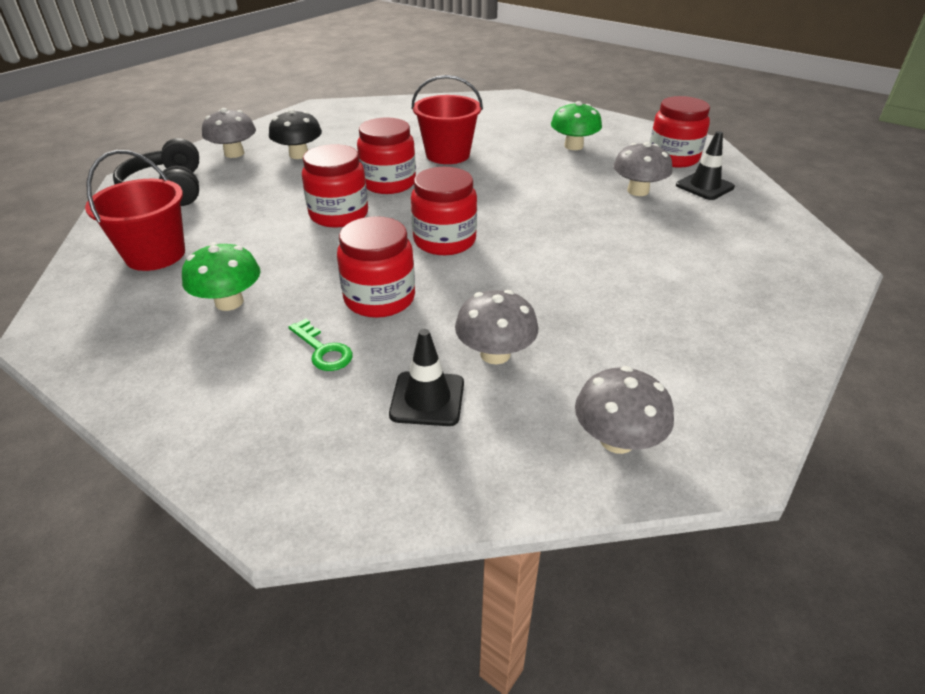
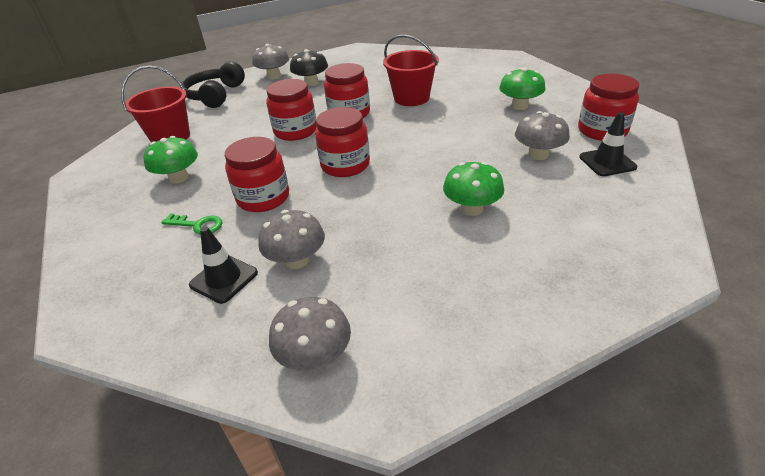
camera: 30 degrees right, 0 degrees up
green key [288,319,353,371] -> green key turned 60 degrees counterclockwise [161,213,223,235]
none -> green mushroom [443,162,504,216]

